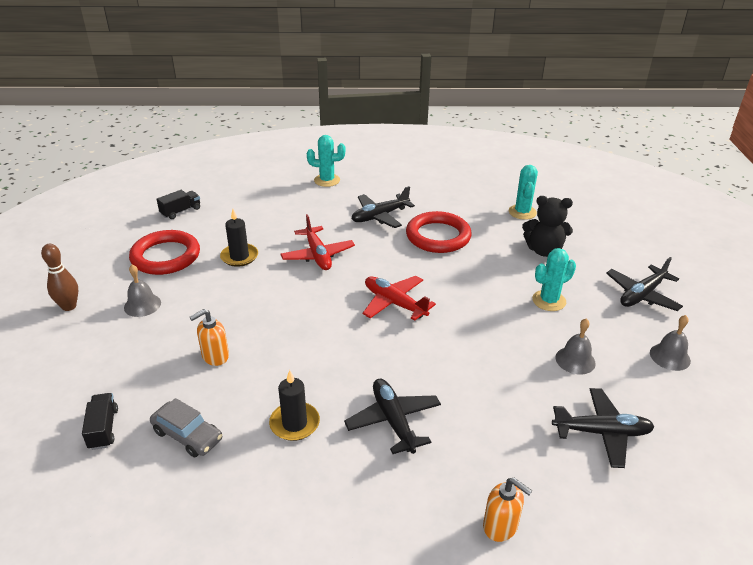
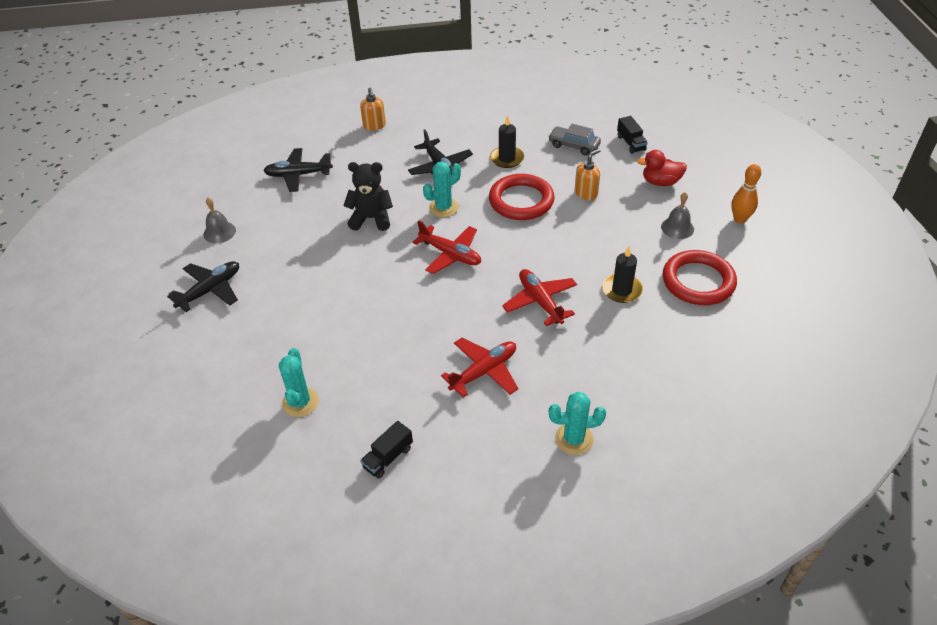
camera: 175 degrees right, 10 degrees up
brown bowling pin [41,244,78,311] -> orange bowling pin [731,164,761,224]
black truck [156,190,200,219] -> black truck moved to [360,421,413,479]
black plane [352,186,415,228] -> red plane [441,338,518,398]
red ring [406,211,472,253] -> red ring moved to [489,174,555,220]
orange soap dispenser [483,478,532,542] -> orange soap dispenser turned 135 degrees counterclockwise [360,88,386,131]
black teddy bear [522,196,573,257] -> black teddy bear moved to [343,162,393,231]
turquoise cactus [532,248,576,311] -> turquoise cactus moved to [423,161,461,217]
grey bell [555,318,596,375] -> none
none -> red duck [637,150,687,186]

